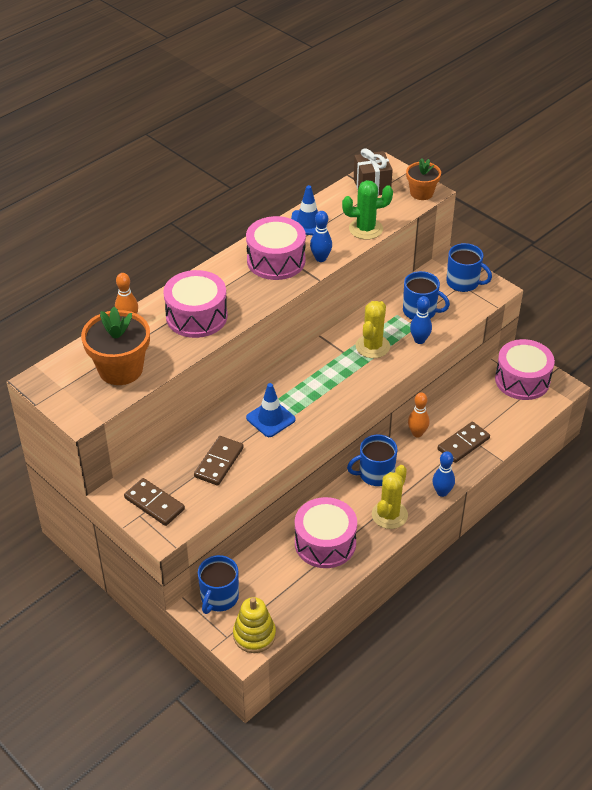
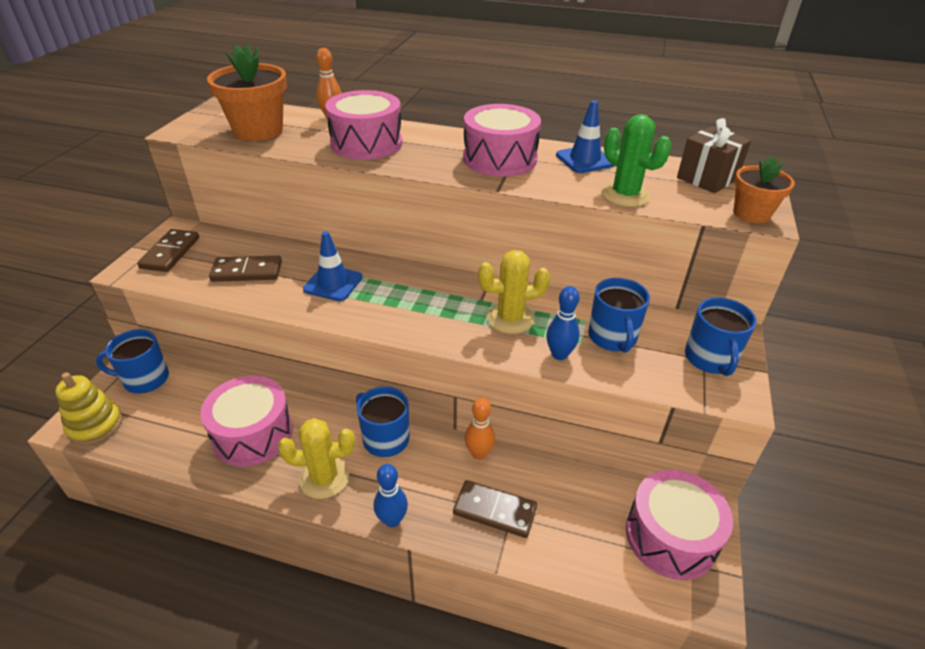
camera: 60 degrees right, 5 degrees down
blue bowling pin [310,211,332,262] -> none

